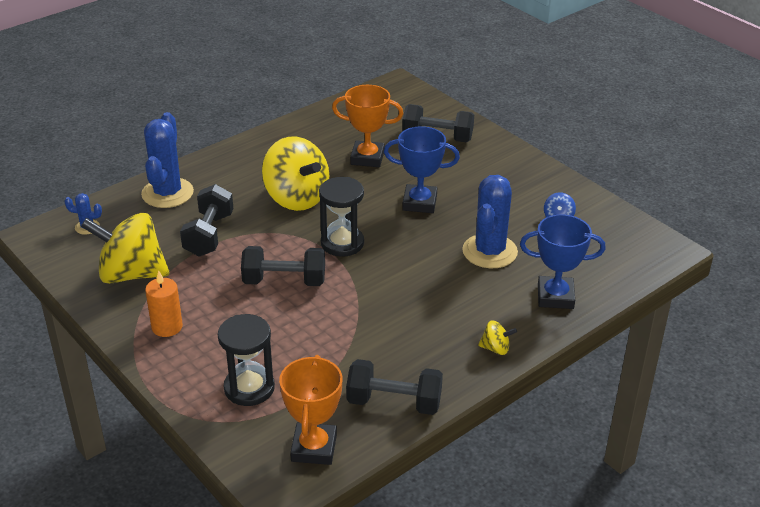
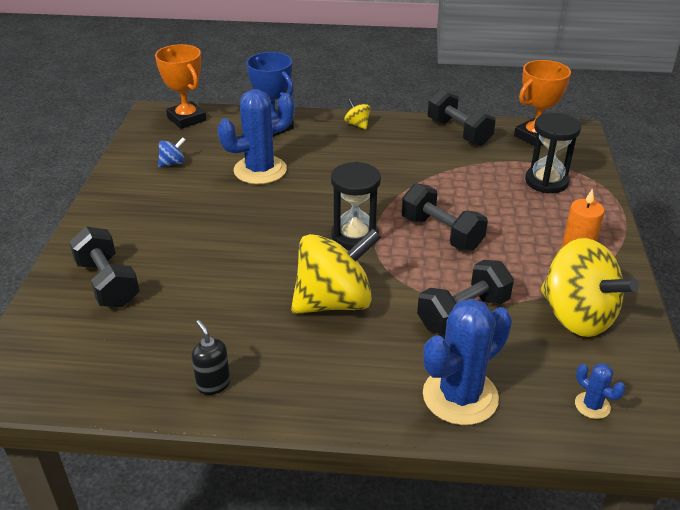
camera: 135 degrees left, 0 degrees up
yellow spinning top [262,137,329,211] -> yellow spinning top turned 60 degrees clockwise [291,229,381,314]
orange trophy [332,85,403,167] -> orange trophy moved to [155,44,206,129]
blue trophy [384,126,460,213] -> none
none -> black soap dispenser [192,320,230,395]

